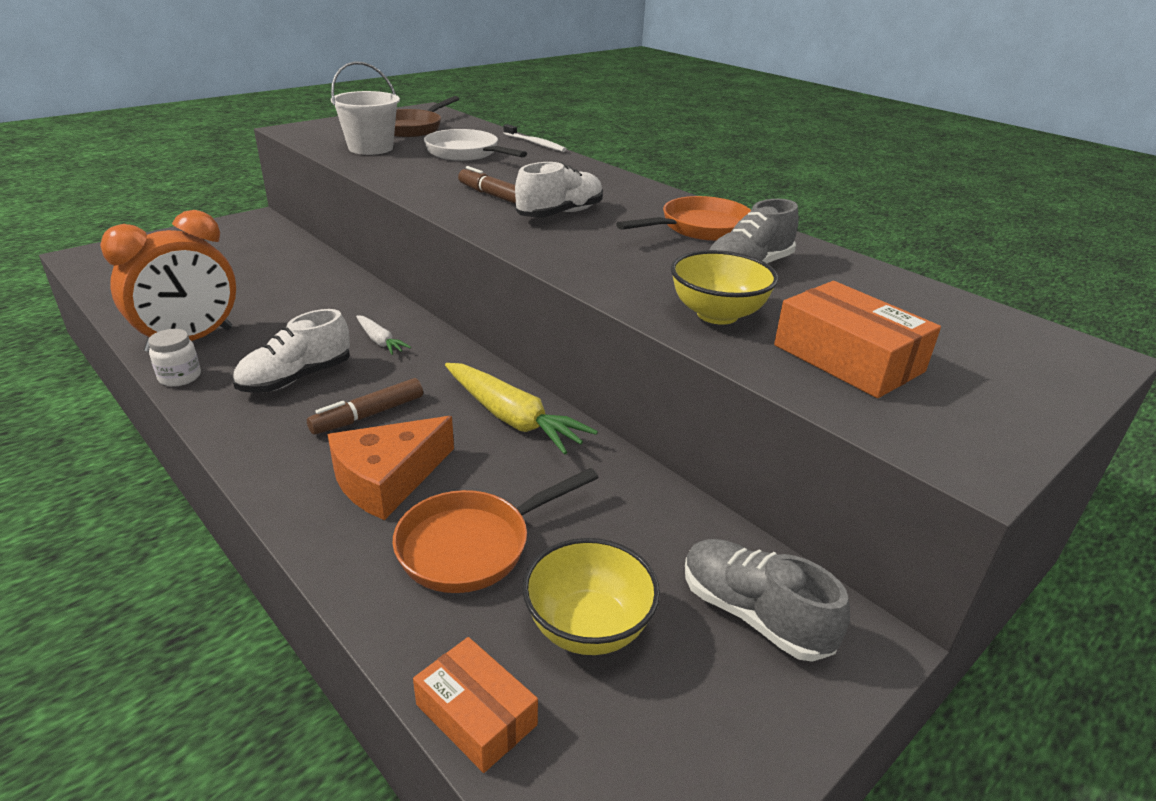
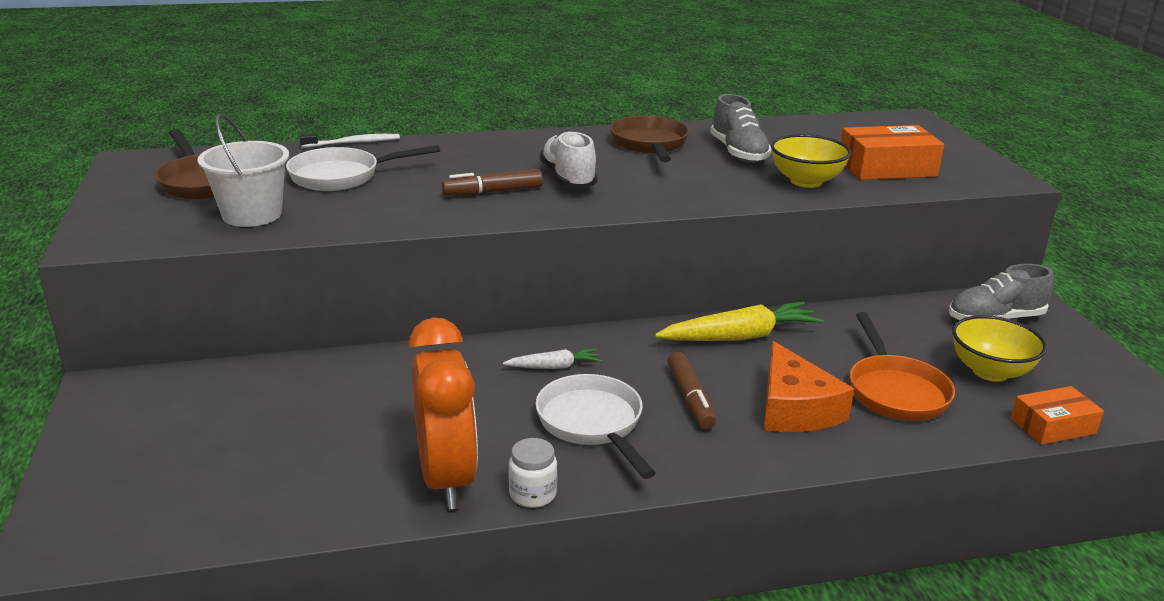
camera: 60 degrees left, 5 degrees down
white shoe [233,309,350,393] -> white pan [535,374,656,479]
orange pan [616,196,751,241] -> brown pan [610,116,689,162]

